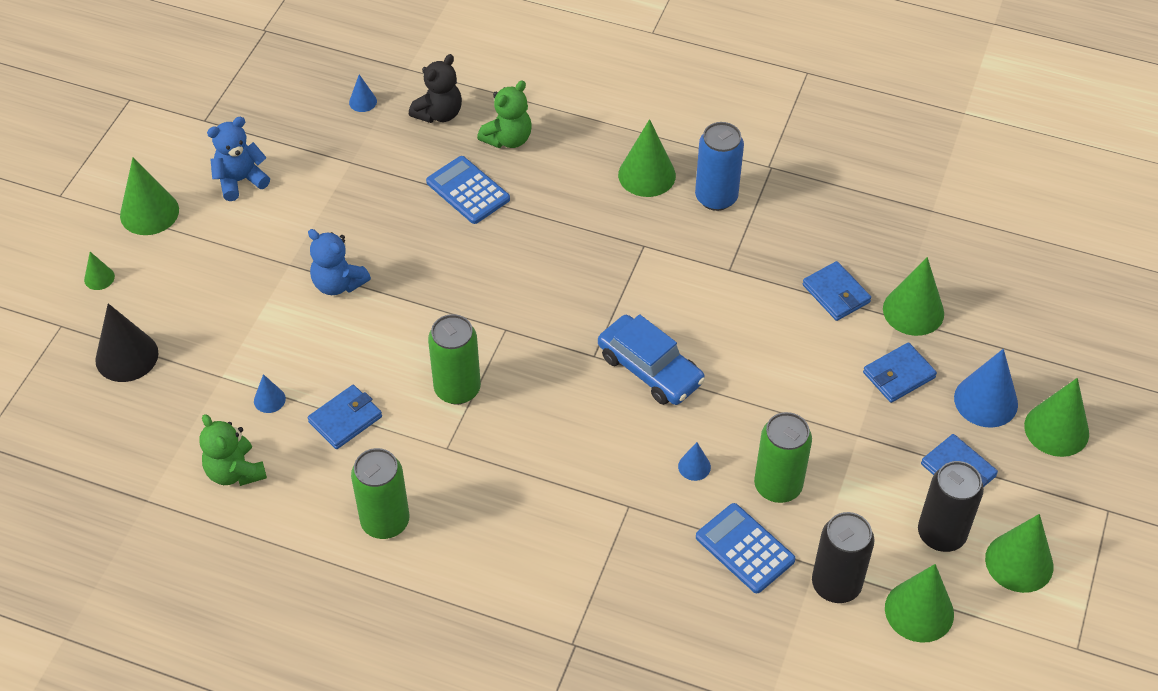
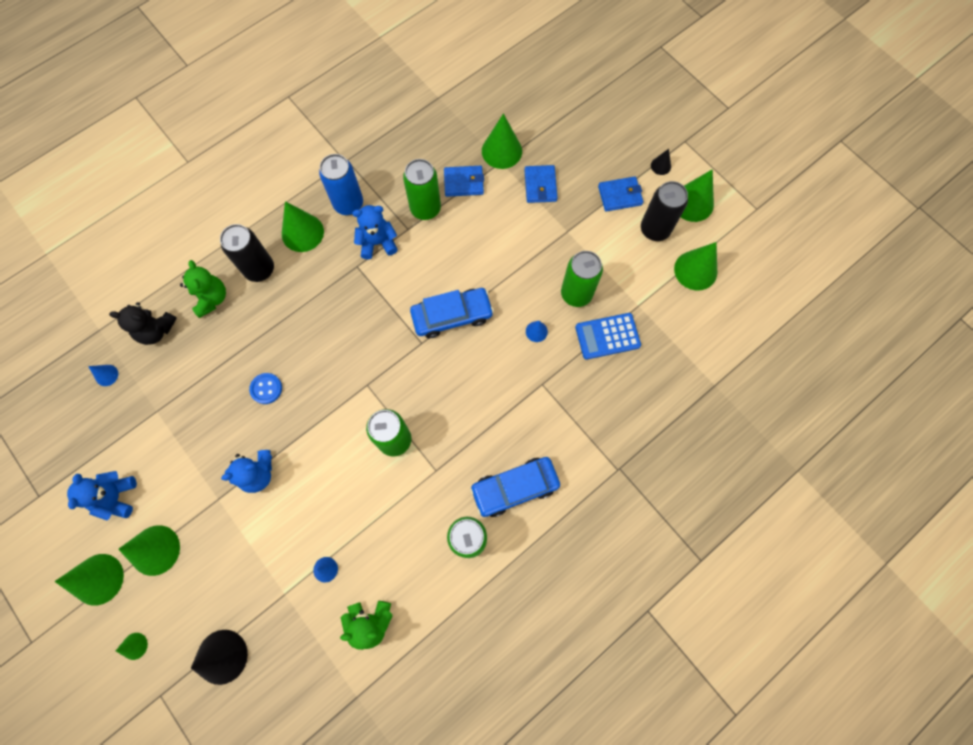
camera: 60 degrees left, 20 degrees up
blue wallet [308,385,382,449] -> none
black teddy bear [409,54,462,123] -> black teddy bear turned 120 degrees clockwise [109,302,177,345]
blue calculator [426,156,510,224] -> none
black can [812,512,874,603] -> black can moved to [220,224,274,282]
blue cone [954,349,1018,428] -> none
green cone [1024,378,1089,457] -> green cone moved to [118,525,180,576]
none -> blue button [249,373,282,404]
none -> blue teddy bear [352,205,398,259]
none -> green can [403,159,441,220]
none -> blue car [470,457,560,517]
none -> black cone [651,149,671,175]

